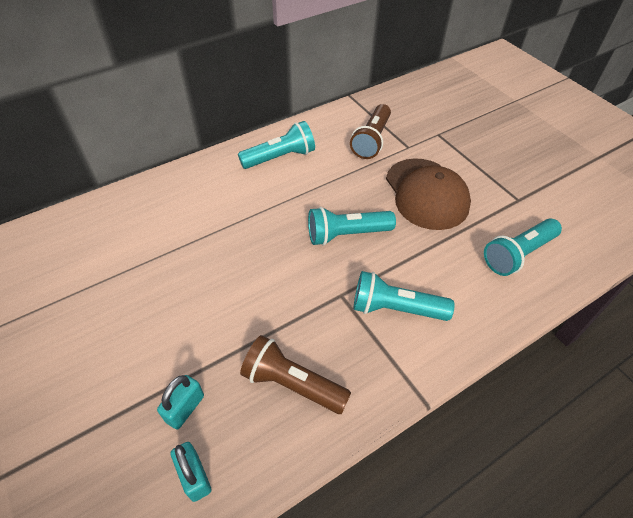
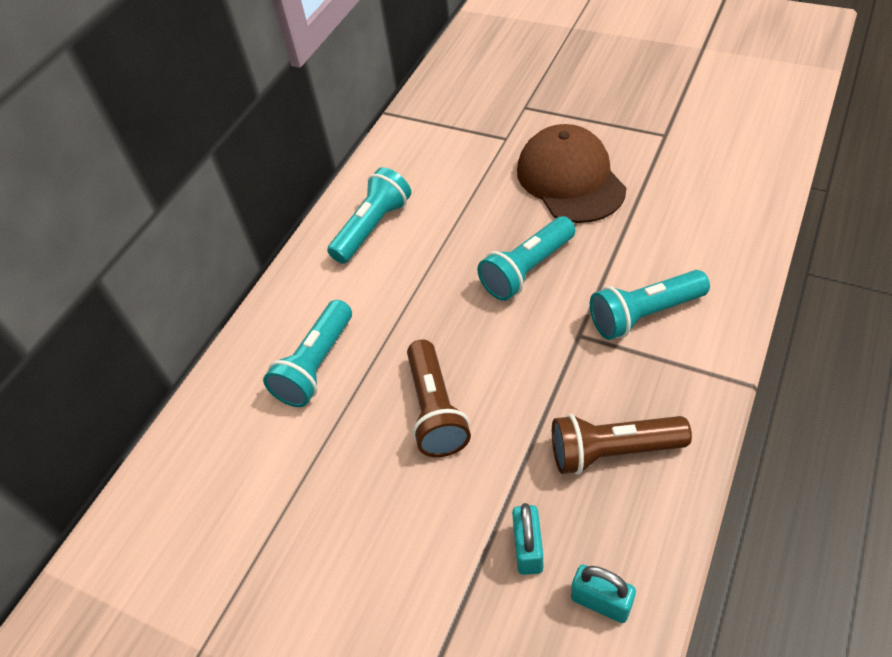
camera: 25 degrees left, 0 degrees up
brown flashlight [350,104,391,159] -> brown flashlight moved to [407,339,471,457]
brown cap [386,158,471,230] -> brown cap turned 150 degrees counterclockwise [517,124,627,223]
turquoise flashlight [484,218,562,276] -> turquoise flashlight moved to [263,300,352,407]

